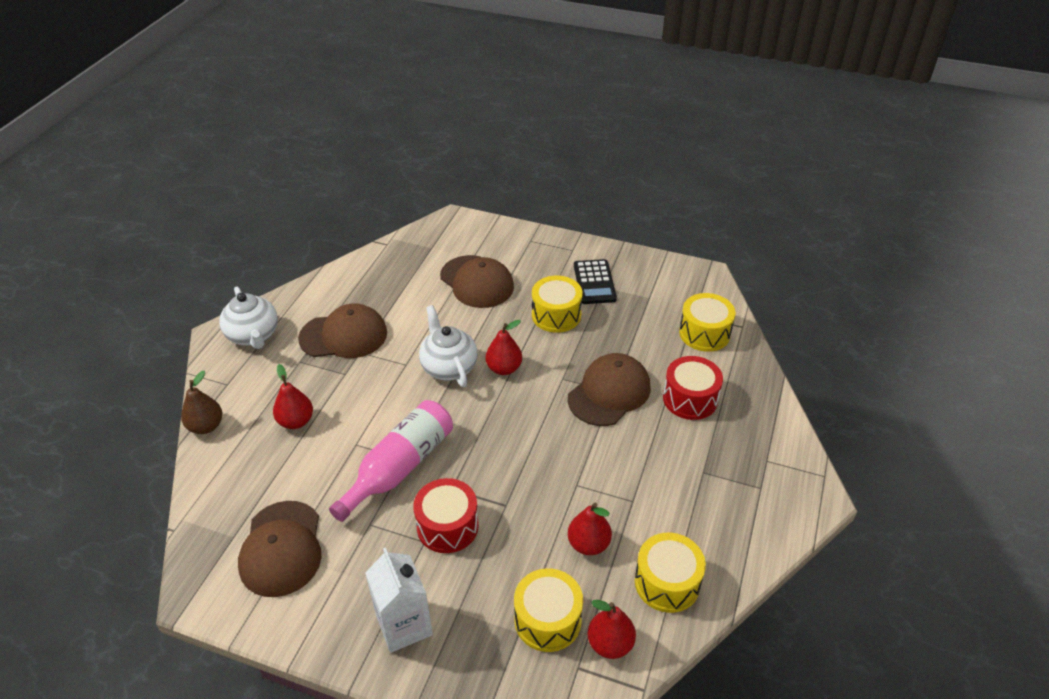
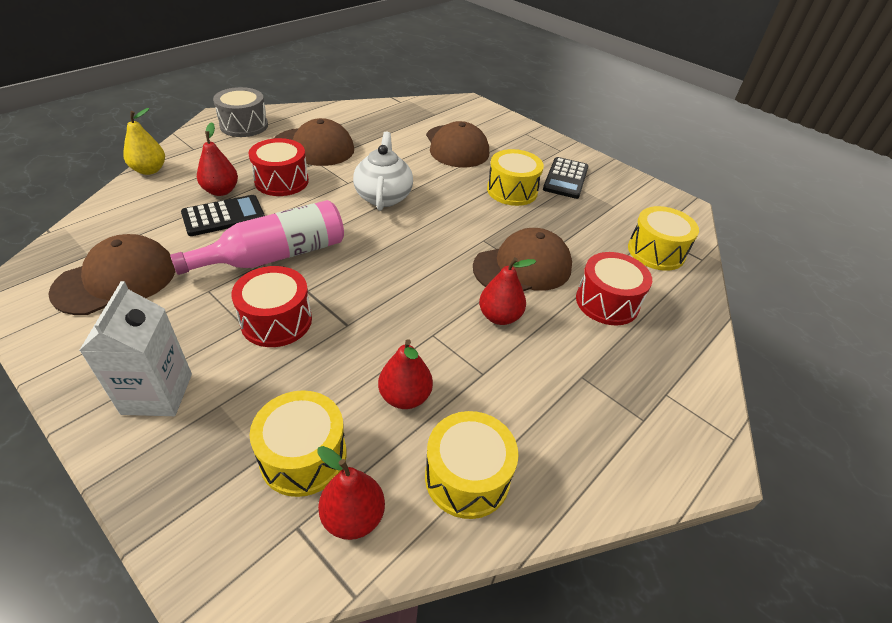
camera: 20 degrees right, 0 degrees up
brown pear [181,371,222,434] -> yellow pear [123,108,165,175]
white teapot [219,287,278,349] -> grey drum [213,87,268,137]
brown cap [238,501,322,597] -> brown cap turned 150 degrees counterclockwise [48,234,175,315]
red pear [486,320,522,375] -> red pear moved to [479,257,536,325]
none -> black calculator [181,195,265,236]
none -> red drum [248,138,309,196]

